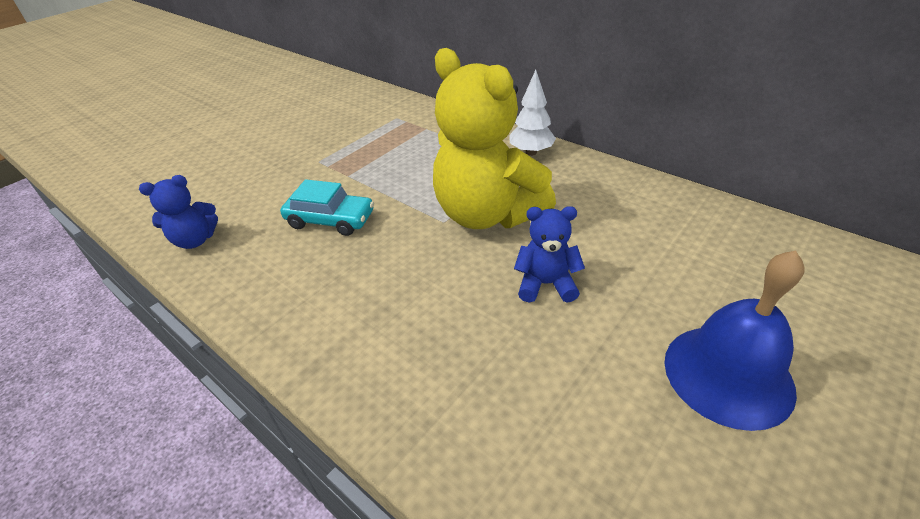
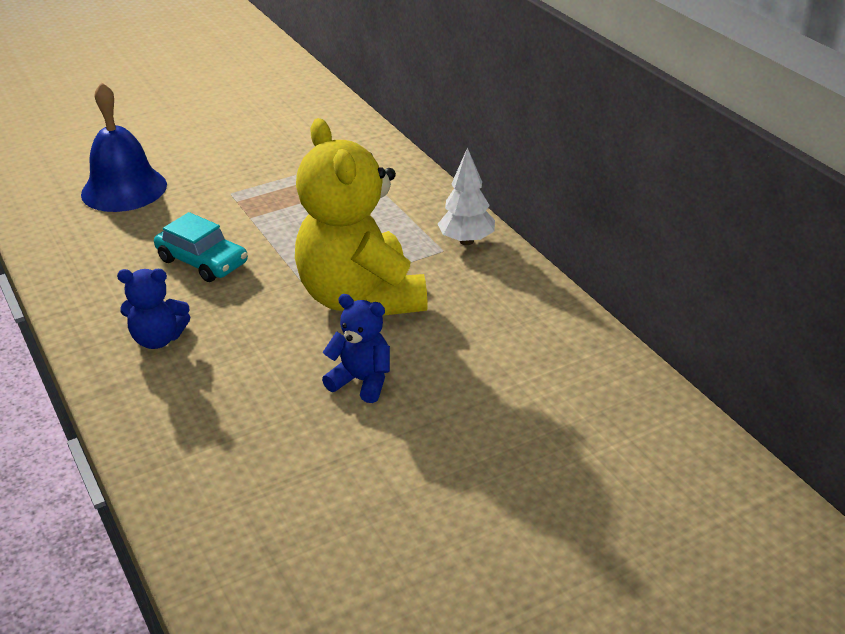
camera: 20 degrees right, 5 degrees down
blue teddy bear [139,175,218,249] -> blue teddy bear moved to [117,269,190,349]
blue bell [665,250,805,431] -> blue bell moved to [81,82,167,212]

